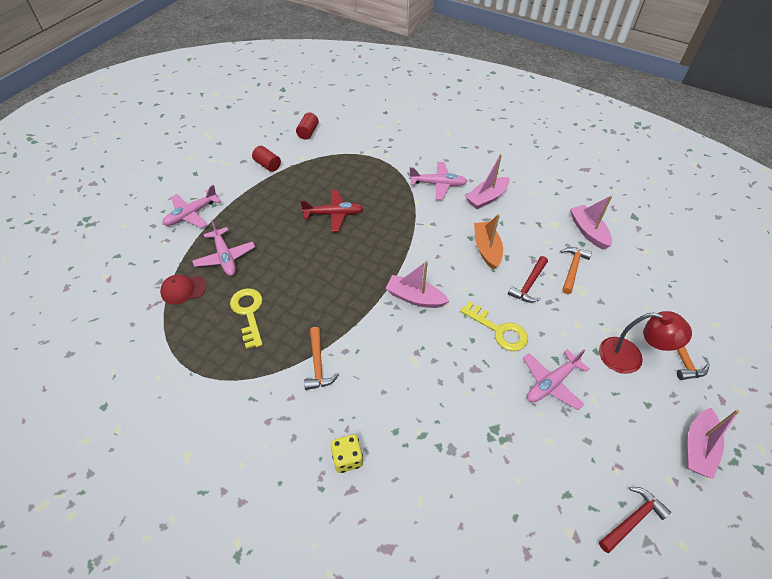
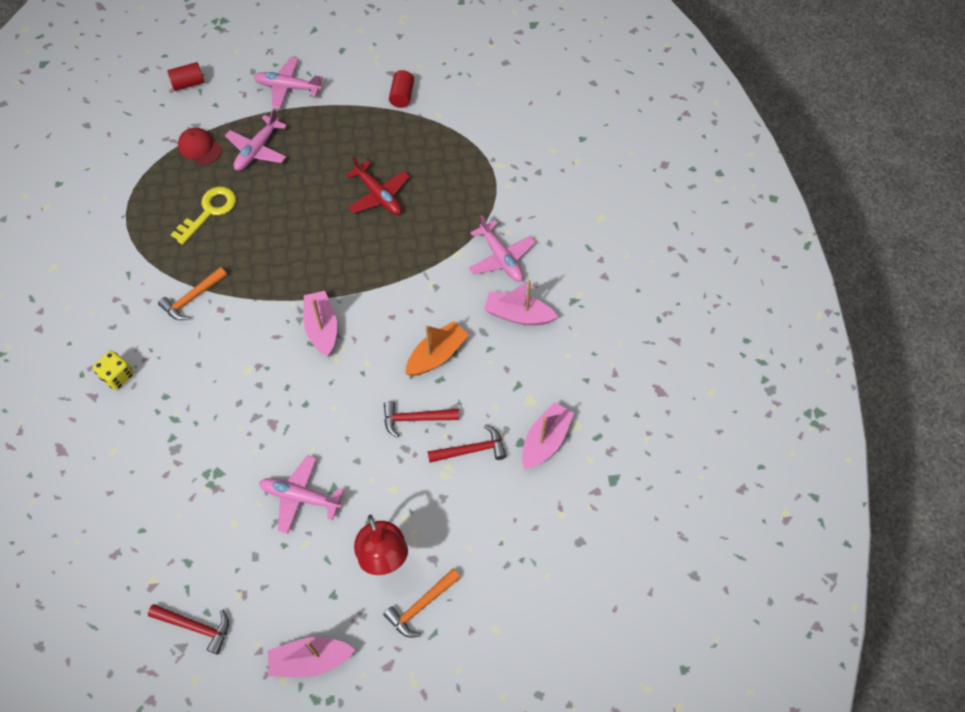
camera: 55 degrees right, 10 degrees up
red cylinder [296,113,319,139] -> red cylinder moved to [167,62,204,91]
yellow key [460,301,528,351] -> none
orange hammer [560,247,592,294] -> red hammer [427,424,507,463]

